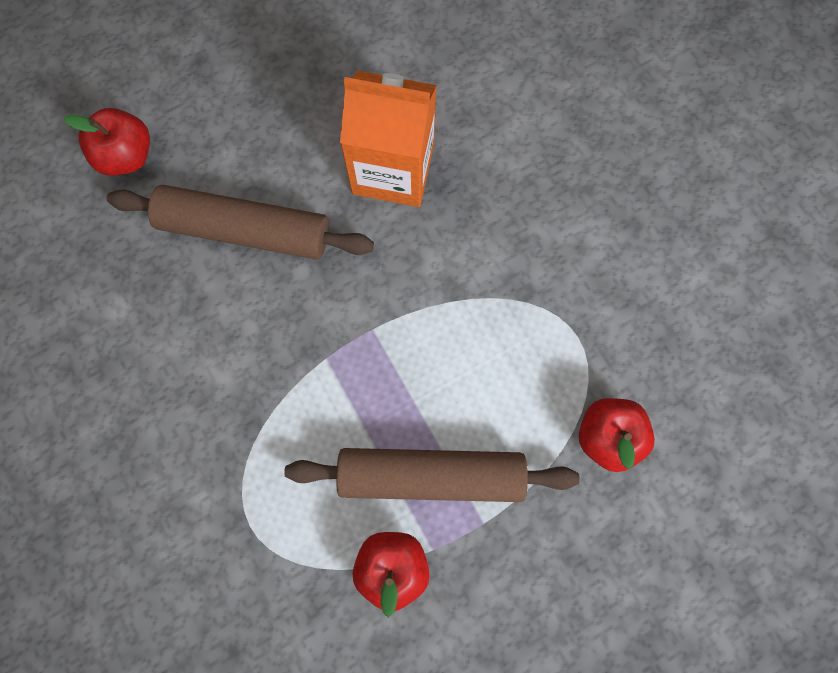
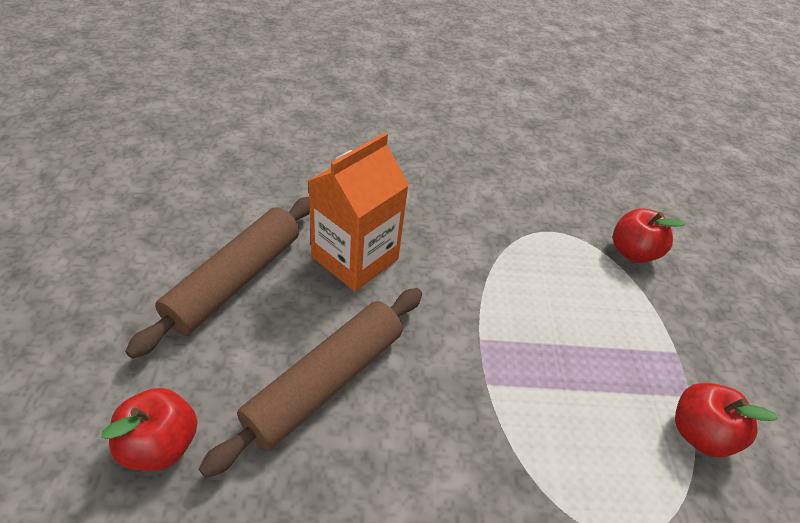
camera: 65 degrees left, 30 degrees down
brown rolling pin [284,448,580,502] -> brown rolling pin moved to [125,197,310,359]

